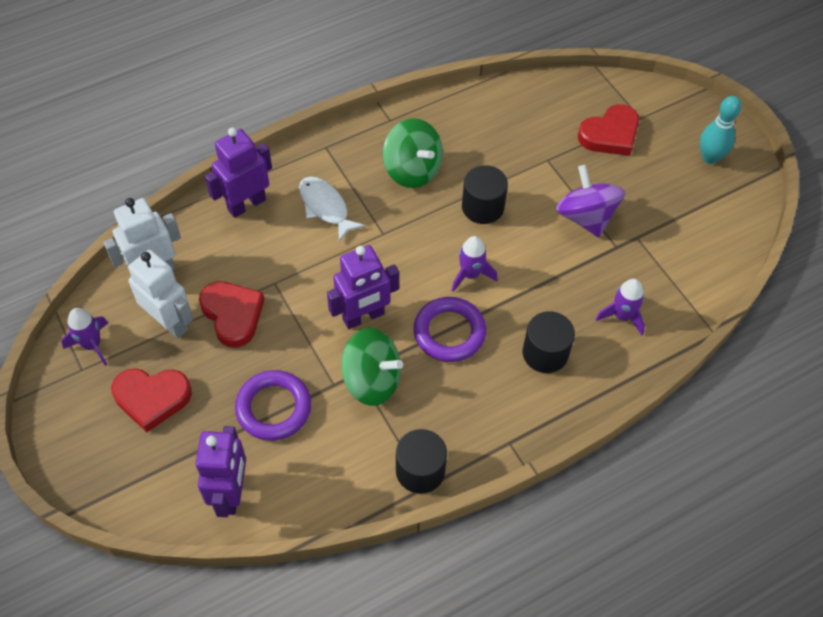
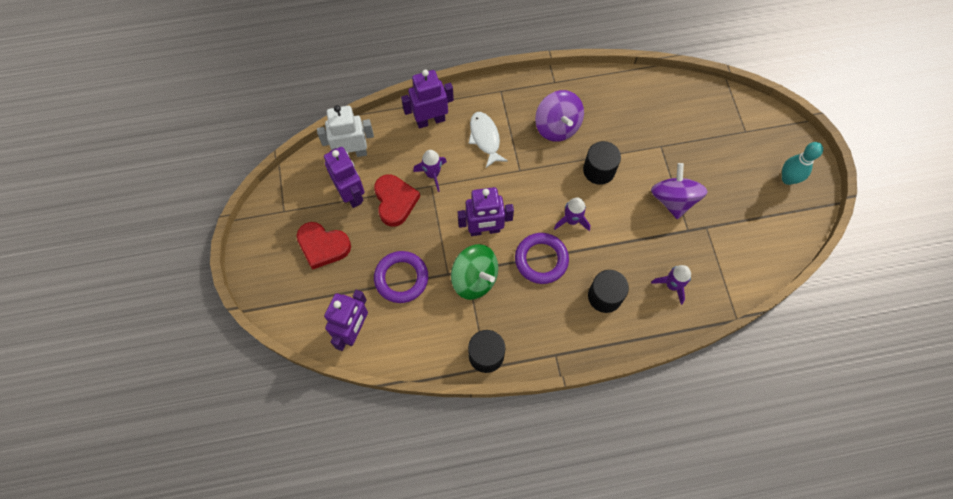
camera: 20 degrees right, 10 degrees up
purple rocket [61,308,108,366] -> purple rocket moved to [413,150,447,192]
white robot [128,250,193,339] -> purple robot [324,147,364,208]
green spinning top [383,118,443,188] -> purple spinning top [535,90,584,142]
red heart [578,104,639,156] -> none

